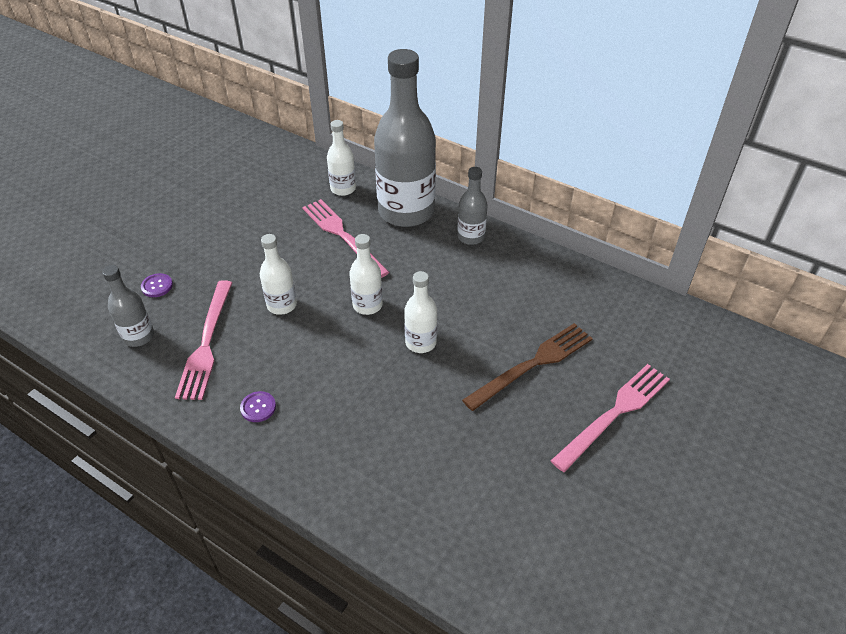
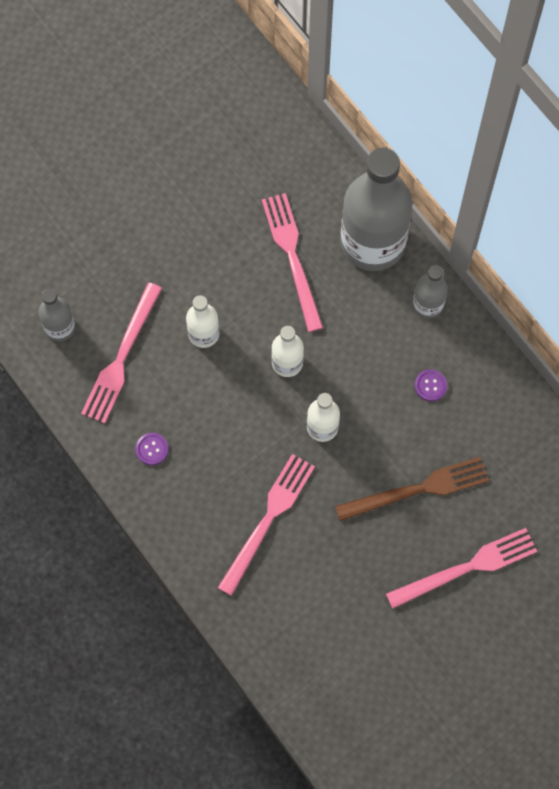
camera: 20 degrees right, 25 degrees up
purple button [141,273,173,297] -> purple button moved to [415,369,447,401]
white bottle [327,120,356,196] -> none
none -> pink fork [218,454,315,596]

